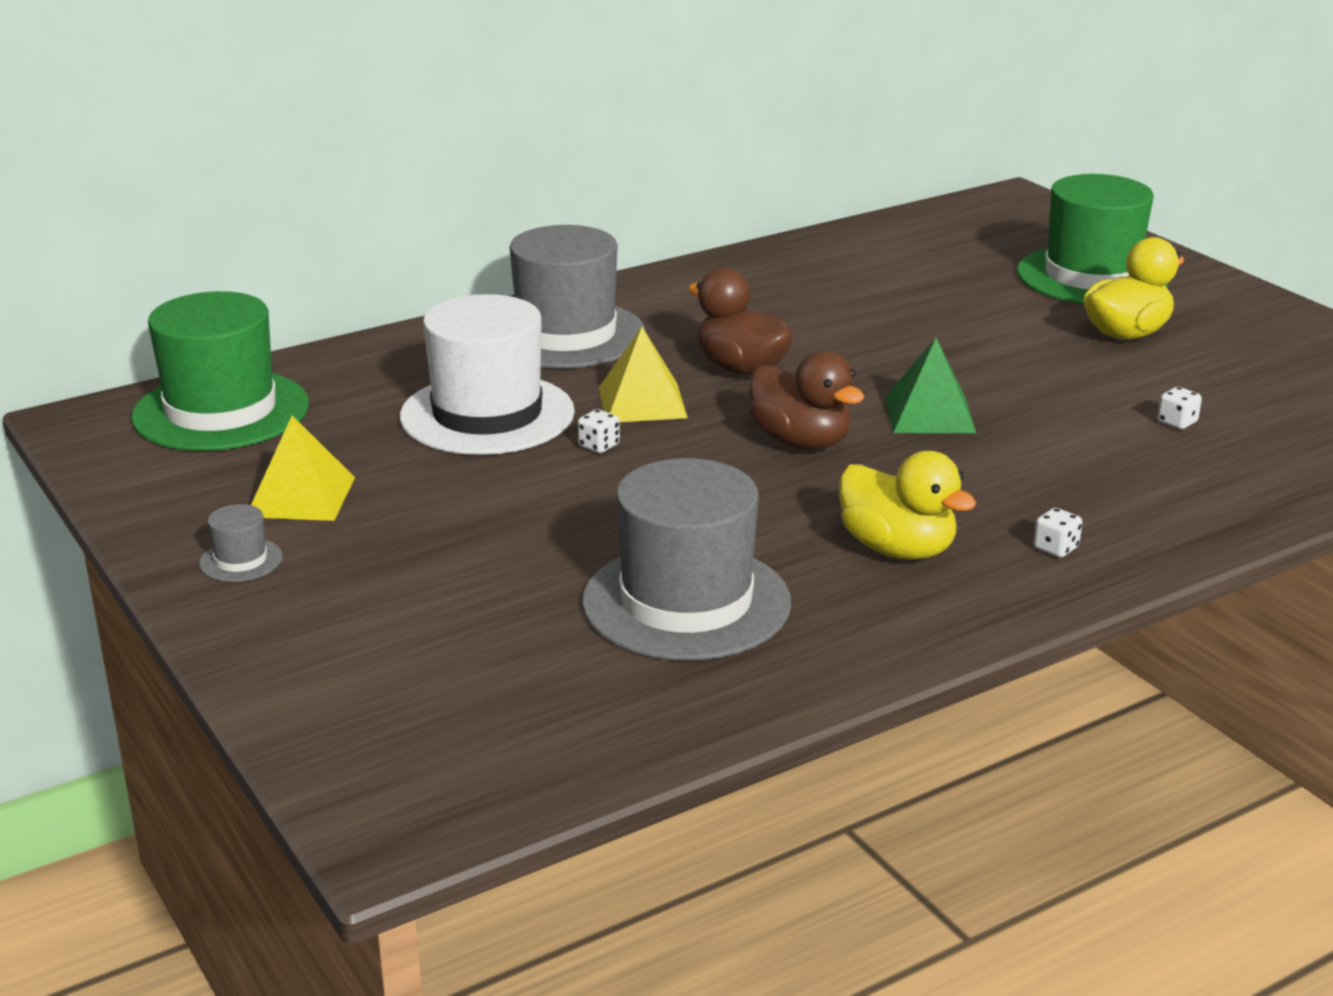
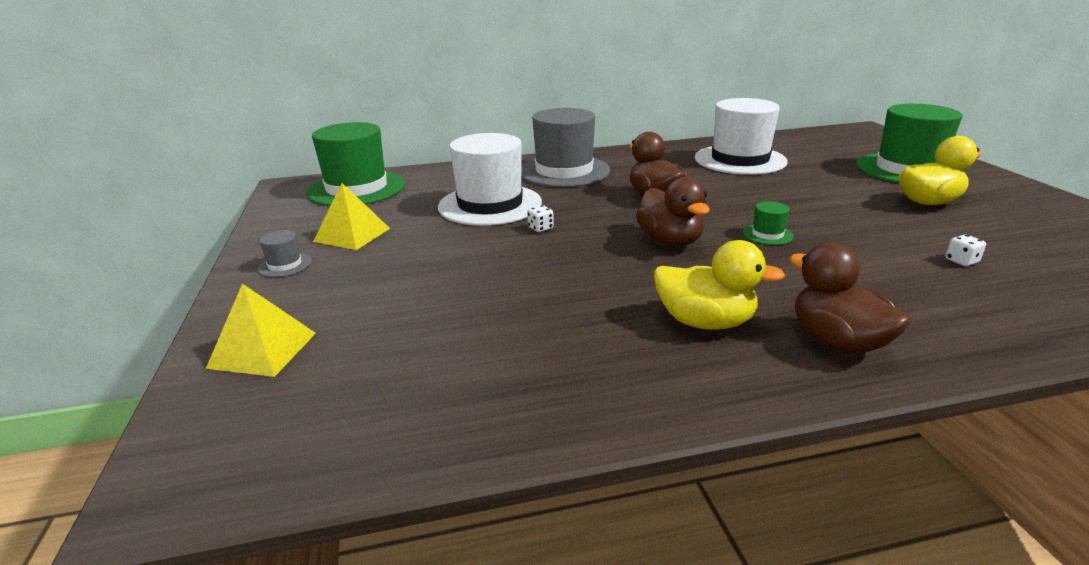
camera: 20 degrees right, 0 degrees up
grey hat [582,458,791,661] -> none
yellow pyramid [599,327,688,422] -> yellow pyramid moved to [206,284,316,377]
yellow duck [839,451,976,560] -> yellow duck turned 45 degrees counterclockwise [654,240,785,330]
green pyramid [885,338,976,433] -> green hat [743,201,794,245]
white dice [1034,508,1082,557] -> brown duck [789,243,911,354]
none -> white hat [695,98,788,175]

